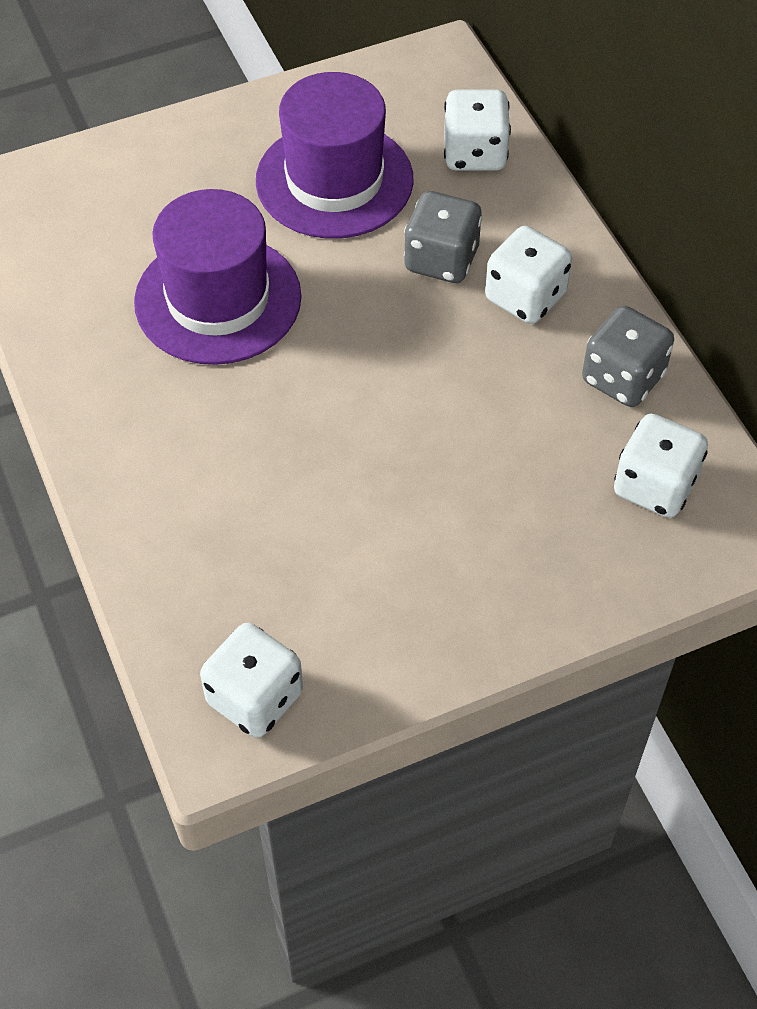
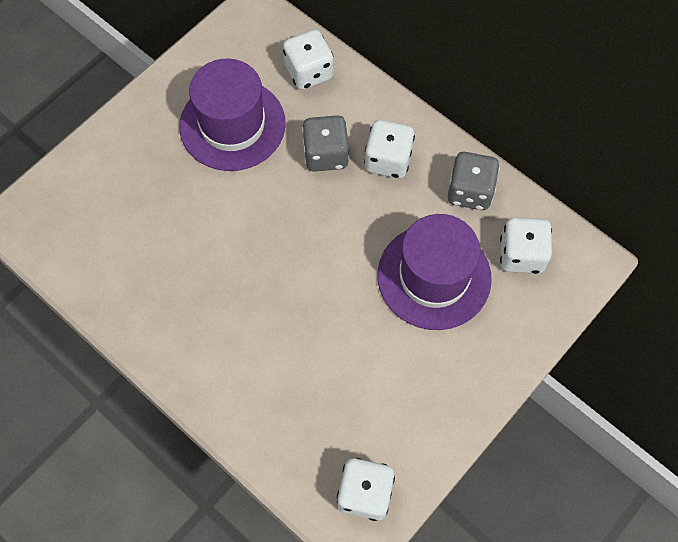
camera: 25 degrees left, 10 degrees up
purple hat [134,189,302,365] -> purple hat moved to [378,214,492,330]

